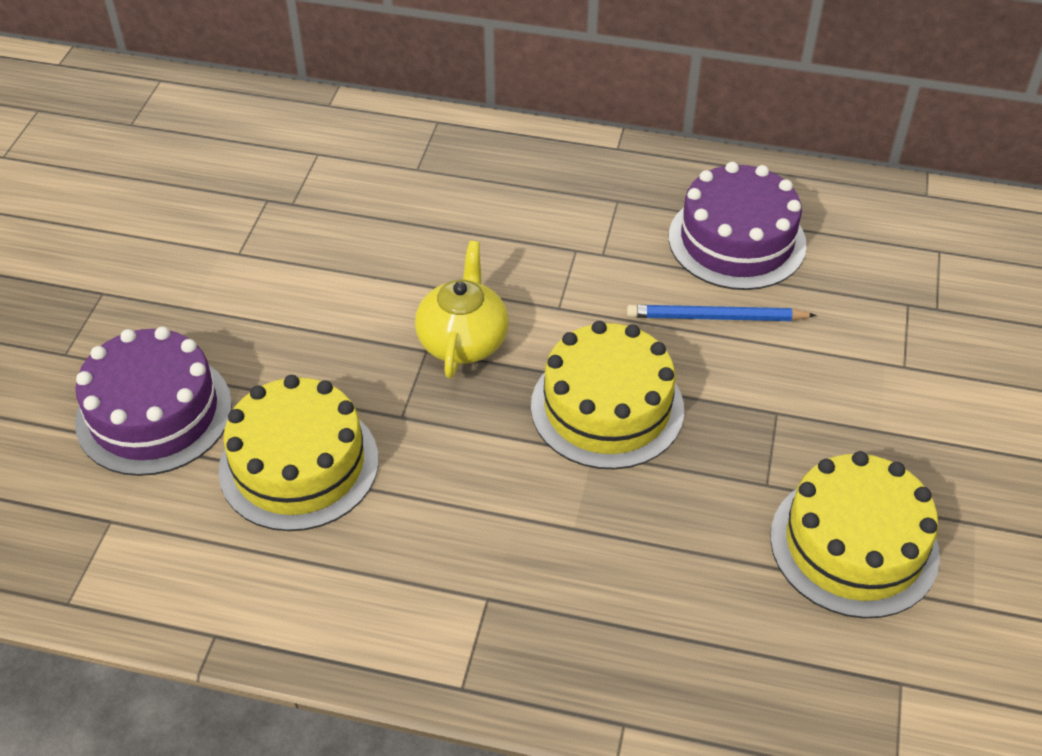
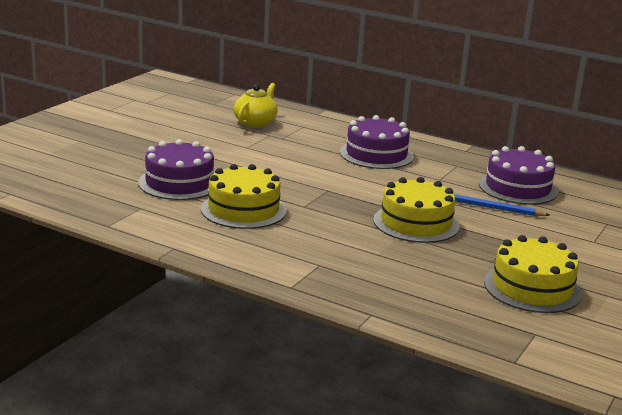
camera: 15 degrees right, 25 degrees down
yellow teapot [415,241,509,378] -> yellow teapot moved to [234,83,278,128]
none -> purple cake [340,115,414,169]

